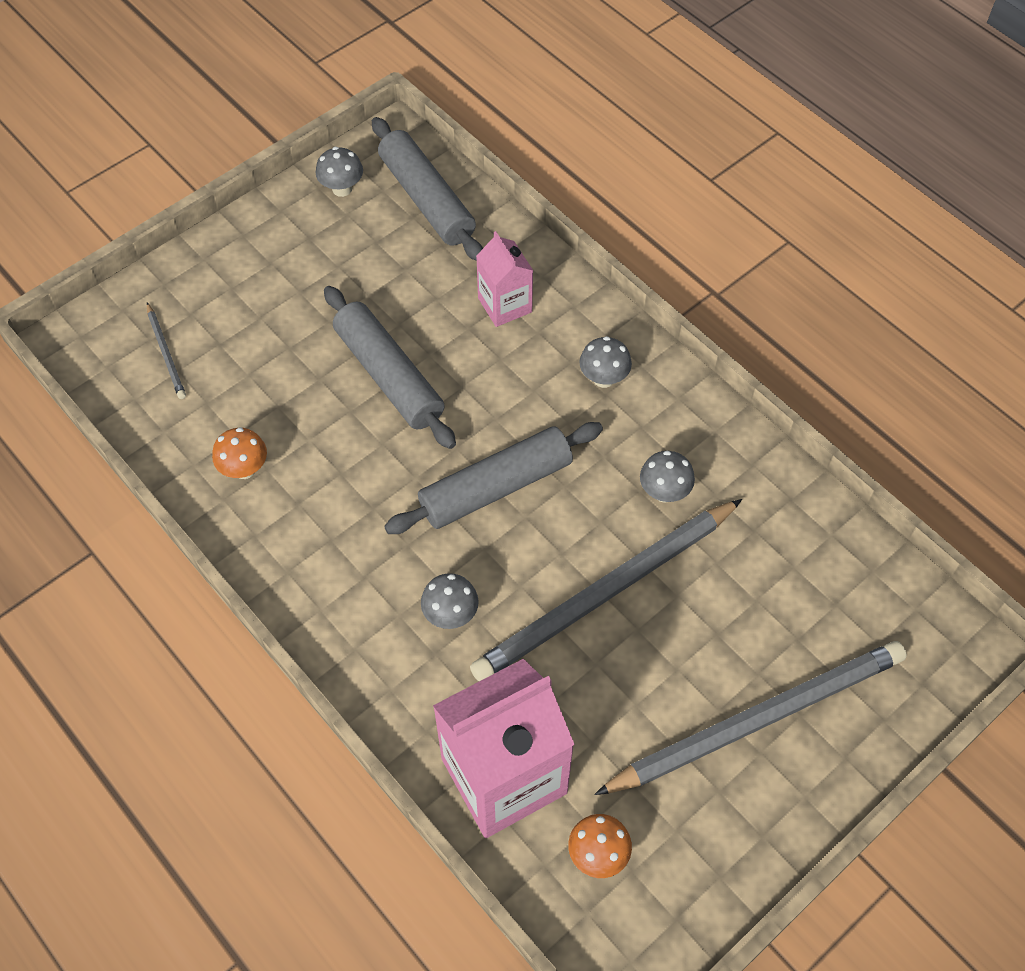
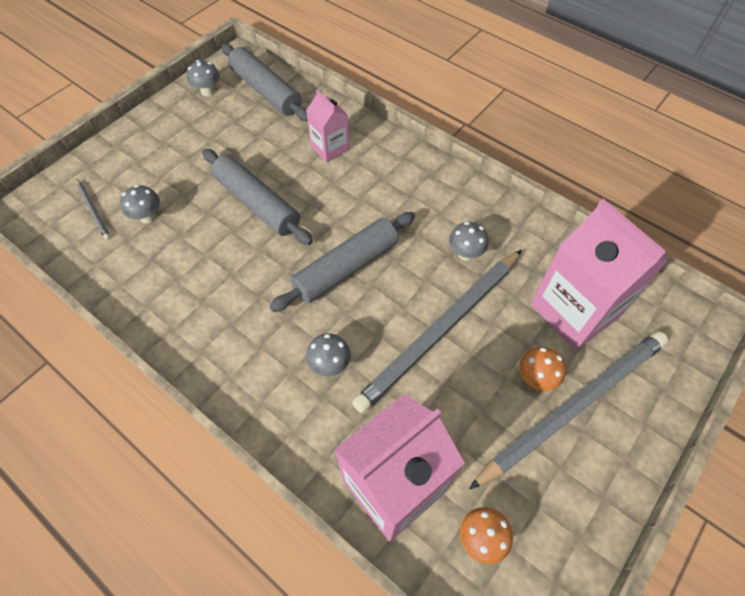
camera: 10 degrees left, 0 degrees up
orange mushroom [212,427,267,479] -> orange mushroom moved to [519,347,566,391]
grey mushroom [580,336,632,388] -> grey mushroom moved to [120,185,160,223]
none -> pink carton [531,199,669,350]

